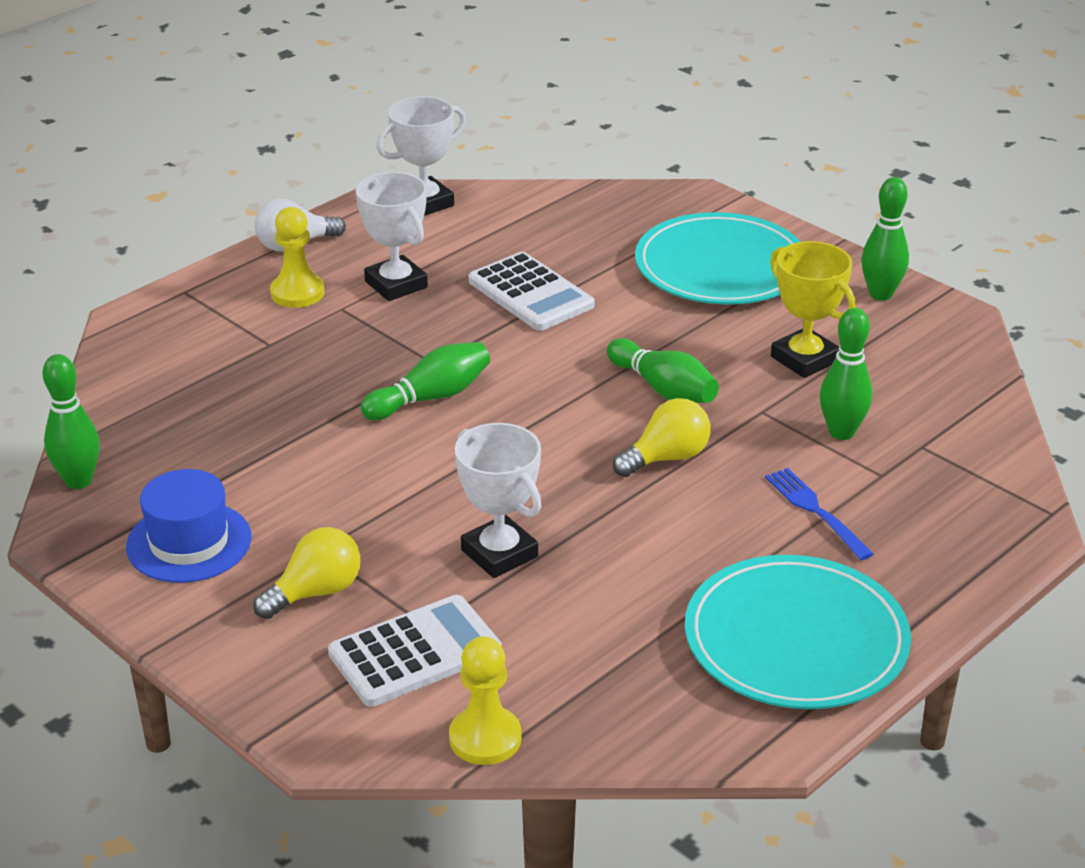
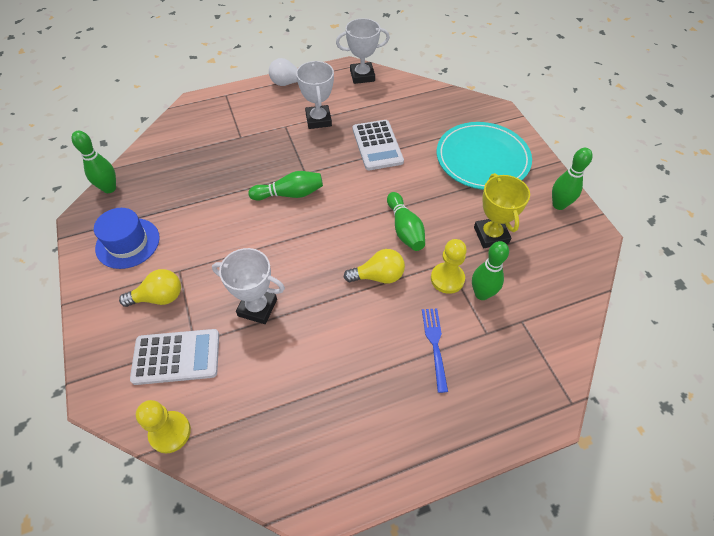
camera: 25 degrees right, 20 degrees up
yellow pawn [270,207,324,308] -> yellow pawn moved to [431,239,467,294]
white trophy [455,423,541,578] -> white trophy turned 60 degrees counterclockwise [212,248,285,324]
turquoise plate [685,555,911,709] -> none

